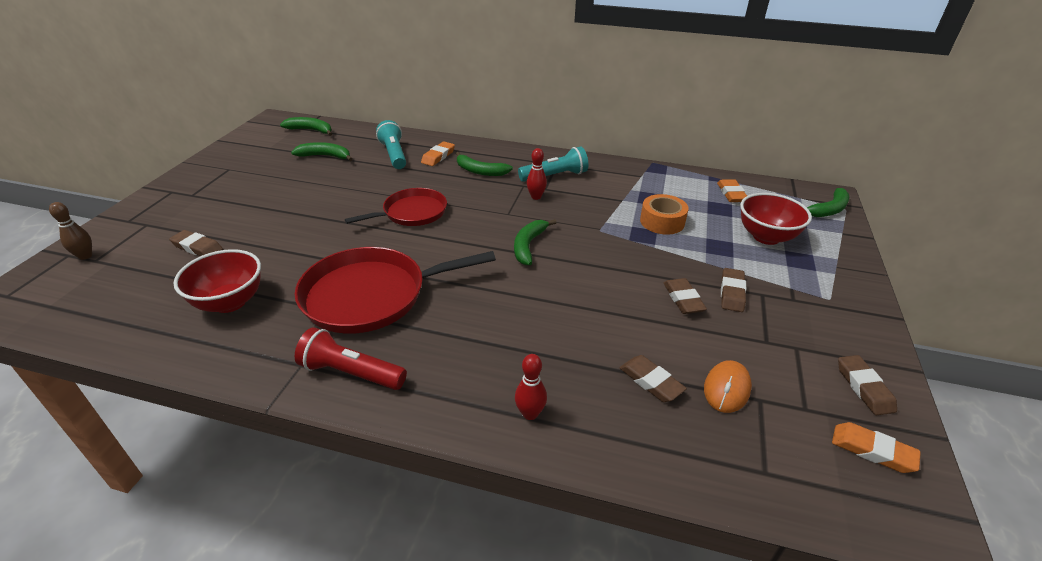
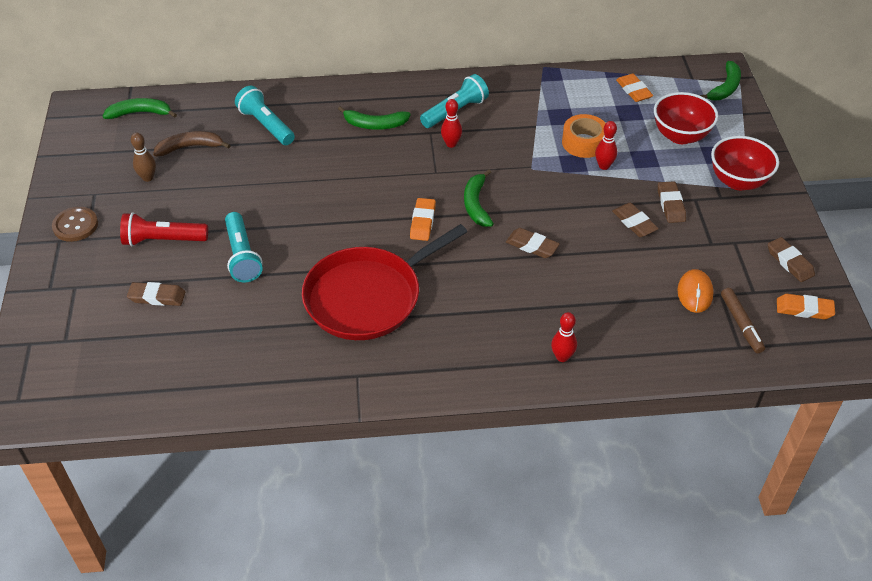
camera: 20 degrees left, 10 degrees up
brown bowling pin [49,202,92,260] -> brown bowling pin moved to [131,133,156,182]
red bowl [173,249,261,313] -> red bowl moved to [711,136,779,190]
green banana [291,142,353,161] -> brown banana [153,131,231,157]
red flashlight [295,327,407,390] -> red flashlight moved to [120,212,208,246]
red pan [345,188,447,226] -> none
orange eraser [421,141,455,166] -> orange eraser moved to [410,198,436,241]
brown eraser [620,355,687,402] -> brown eraser moved to [506,228,560,258]
none -> brown button [52,207,98,242]
none -> turquoise flashlight [225,212,263,282]
none -> red bowling pin [595,121,617,170]
none -> brown marker [721,288,765,353]

